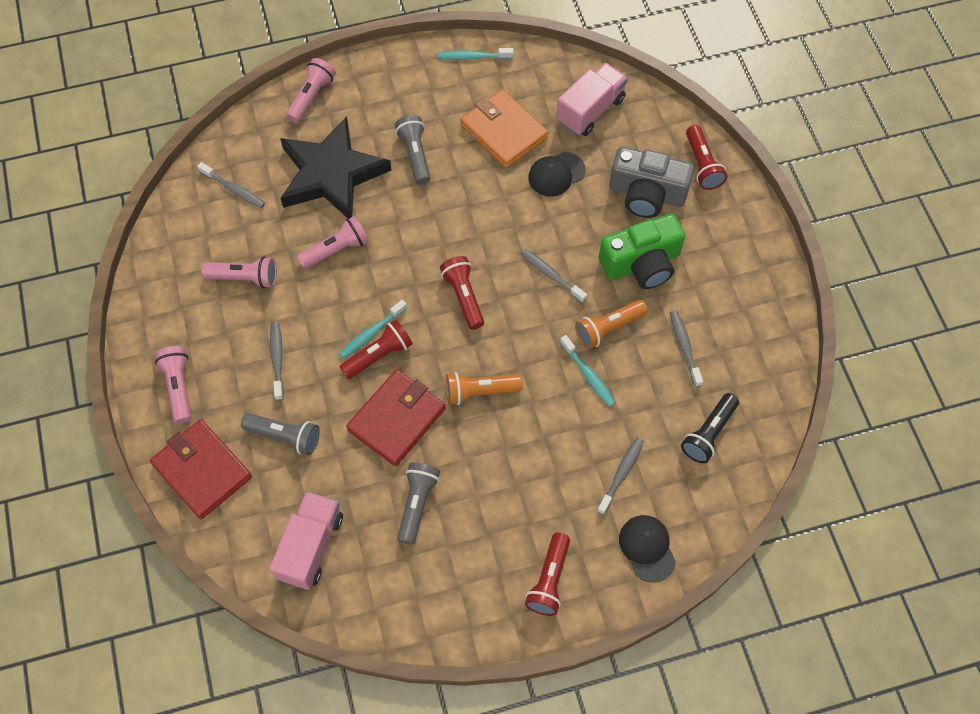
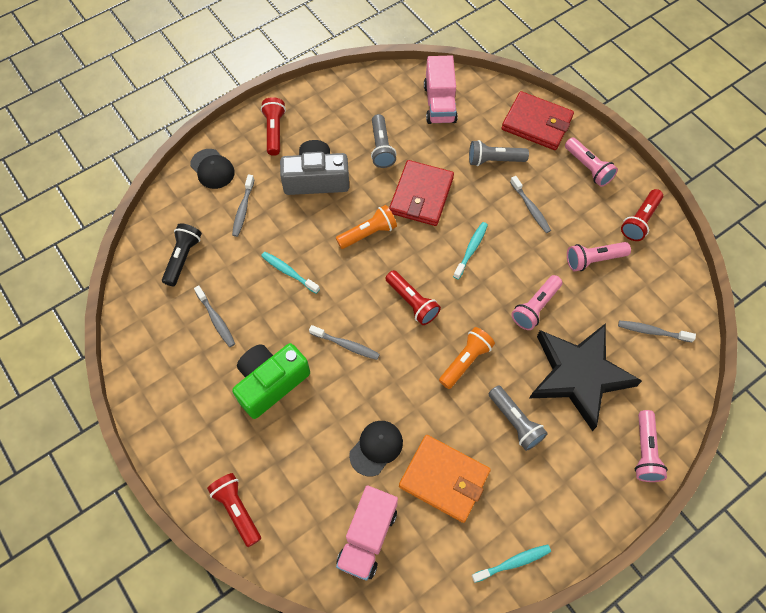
camera: 160 degrees right, 0 degrees up
red flashlight [340,319,413,379] -> red flashlight moved to [621,189,663,241]
orange flashlight [575,300,648,349] -> orange flashlight moved to [439,327,495,389]
grey camera [609,146,694,218] -> grey camera moved to [280,140,349,195]

